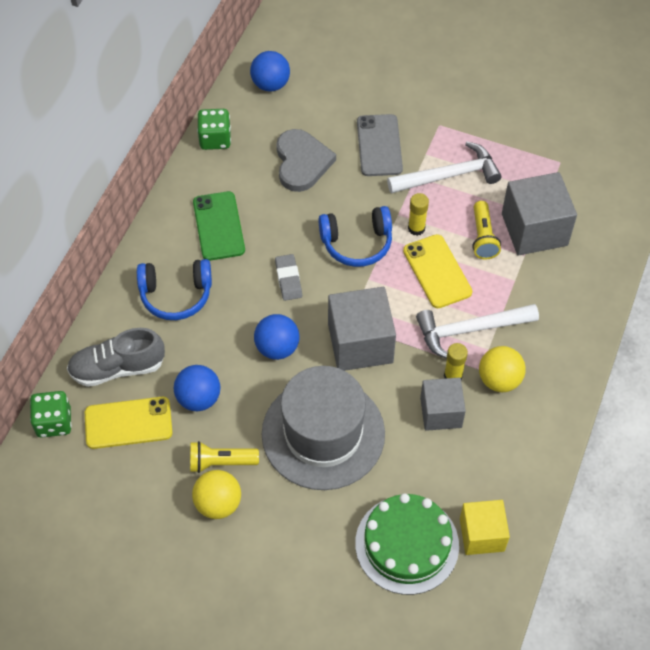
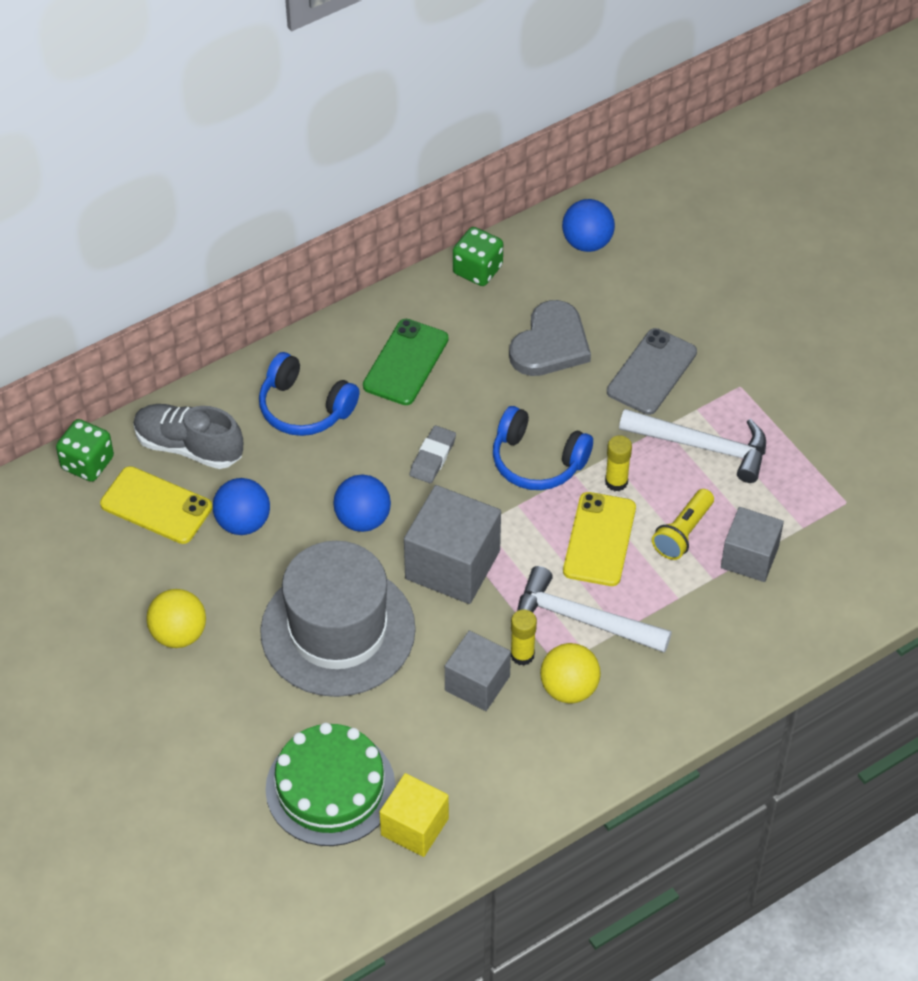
camera: 35 degrees right, 5 degrees down
yellow flashlight [190,441,259,473] -> none
grey cube [502,172,577,256] -> grey cube [721,507,784,582], size x0.65

